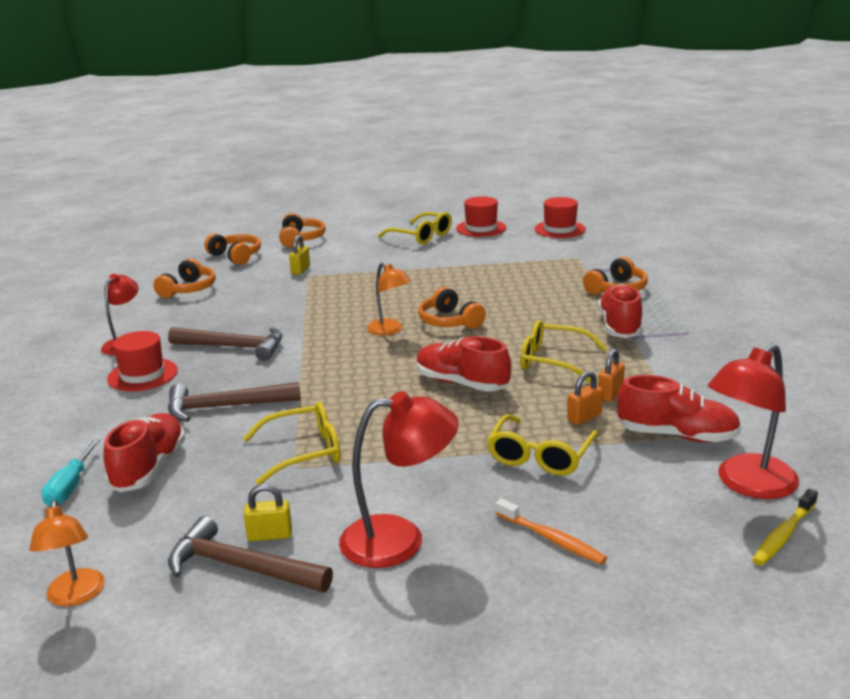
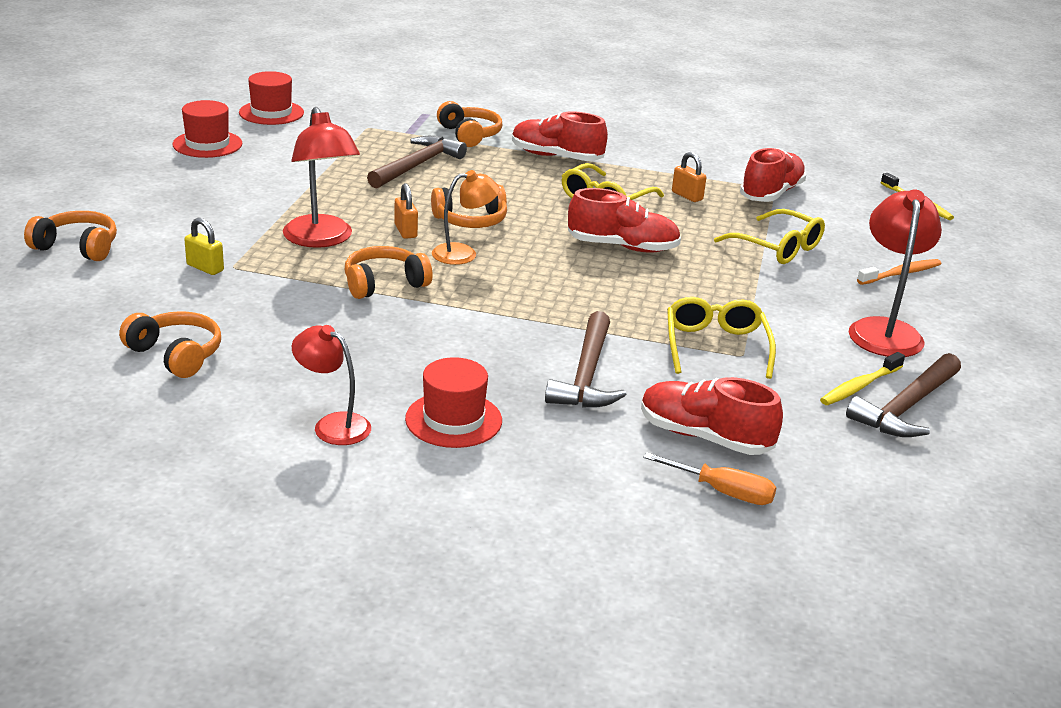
camera: 75 degrees left, 5 degrees up
orange lamp [29,500,105,606] -> none
turquoise screwdriver [41,439,100,507] -> orange screwdriver [643,452,777,505]
brown hammer [168,327,282,360] -> brown hammer moved to [367,136,467,189]
orange headphones [204,233,261,265] -> orange headphones moved to [345,246,433,299]
yellow padlock [244,484,292,541] -> yellow toothbrush [820,352,905,405]
yellow glasses [378,212,452,245] -> none
red shoe [416,336,511,392] -> red shoe turned 135 degrees counterclockwise [568,188,681,253]
orange padlock [567,371,603,425] -> orange padlock moved to [394,183,418,239]
red lamp [708,344,799,499] -> red lamp moved to [283,107,360,248]

